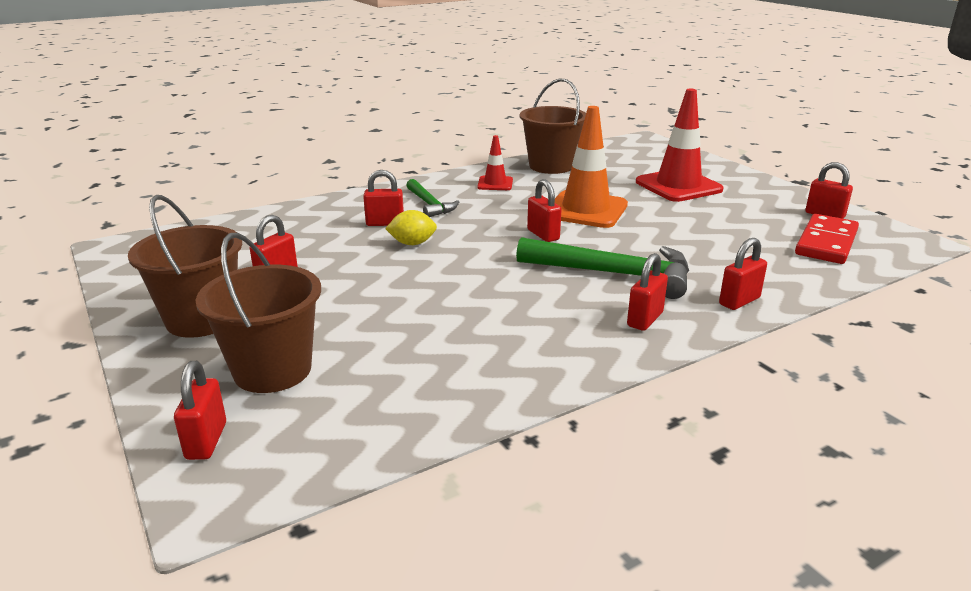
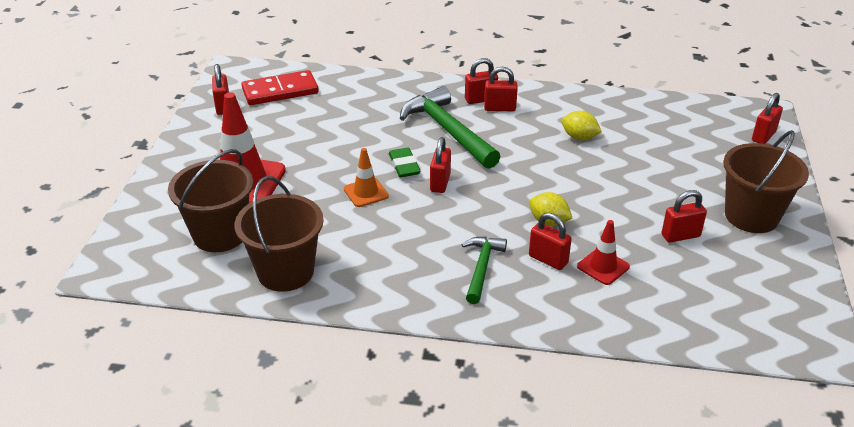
camera: 140 degrees left, 10 degrees up
brown bucket [196,232,321,393] -> brown bucket moved to [168,149,253,252]
red traffic cone [477,135,513,190] -> red traffic cone moved to [577,220,630,285]
orange traffic cone [555,106,628,228] -> orange traffic cone [344,148,389,207], size x0.52
red padlock [719,238,767,310] -> red padlock moved to [484,67,518,111]
none -> green eraser [389,147,421,177]
none -> yellow lemon [562,111,602,141]

